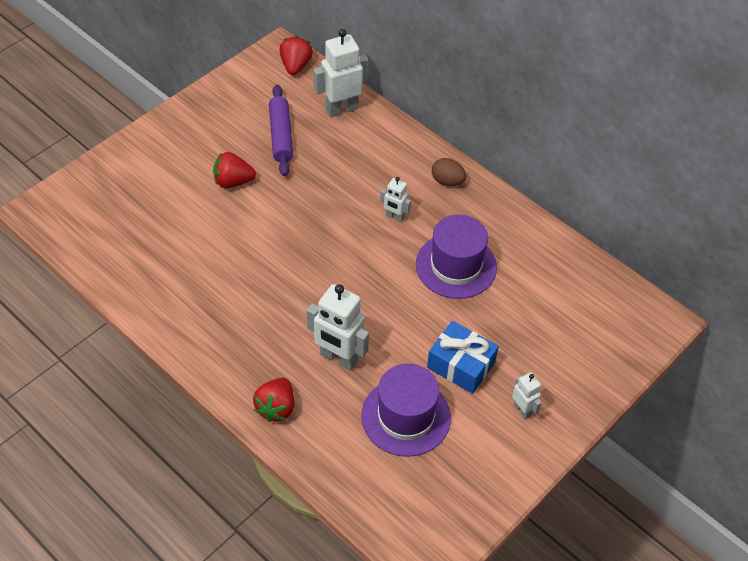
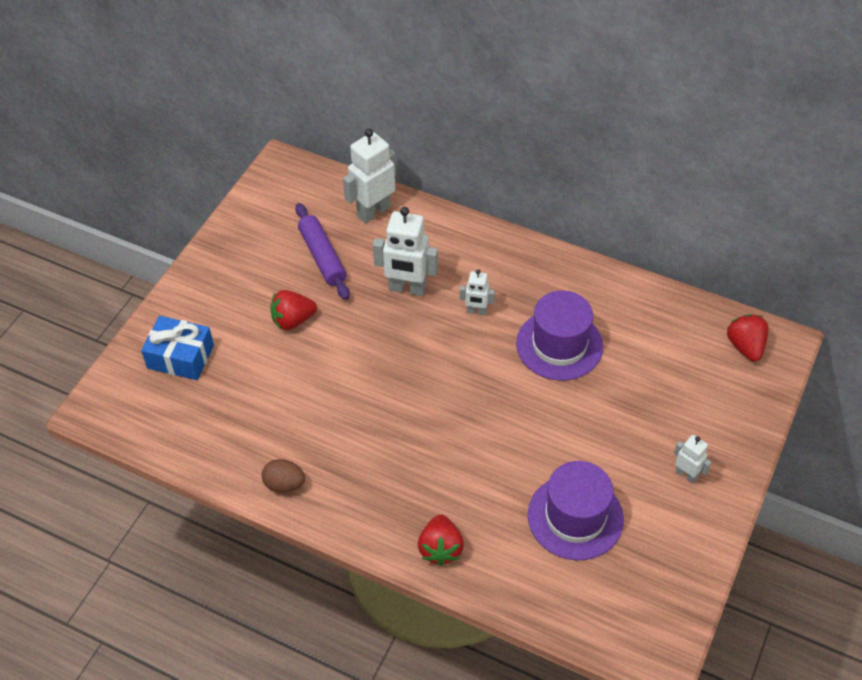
camera: 15 degrees left, 0 degrees up
red strawberry [280,36,313,75] -> red strawberry moved to [727,314,769,362]
white robot [307,284,369,371] -> white robot moved to [373,207,438,296]
blue gift [427,321,499,394] -> blue gift moved to [141,316,214,380]
brown egg [432,158,466,186] -> brown egg moved to [261,459,305,493]

